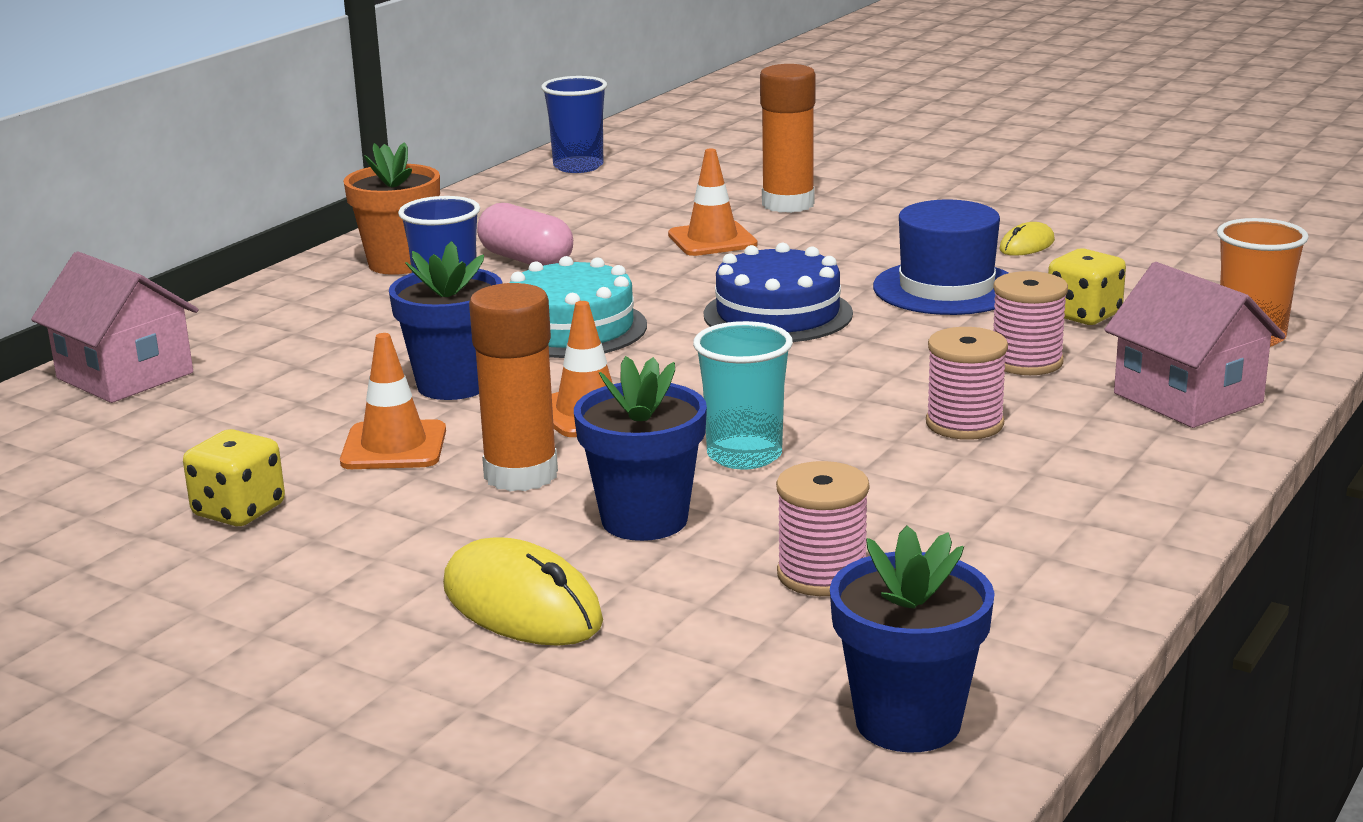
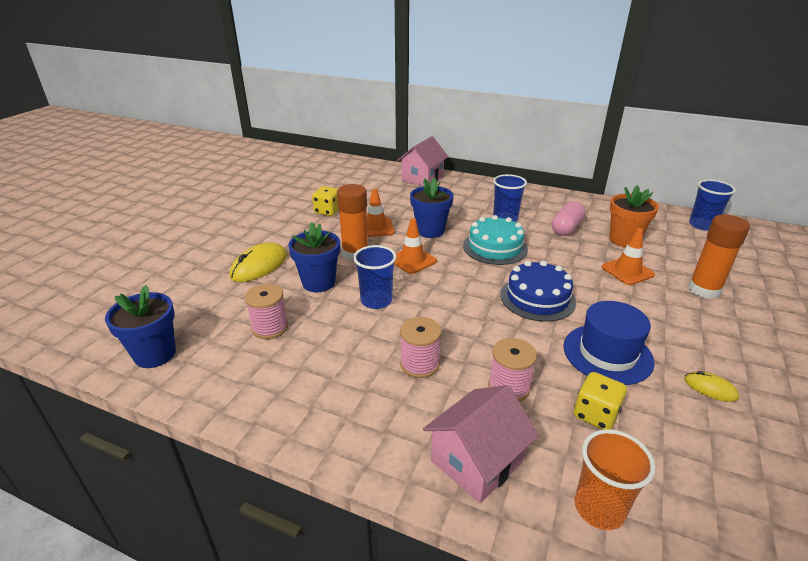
camera: 80 degrees right, 10 degrees up
orange flower pot [343,142,440,275] -> orange flower pot moved to [609,185,659,247]
turquoise cup [693,321,793,469] -> blue cup [353,245,397,309]

